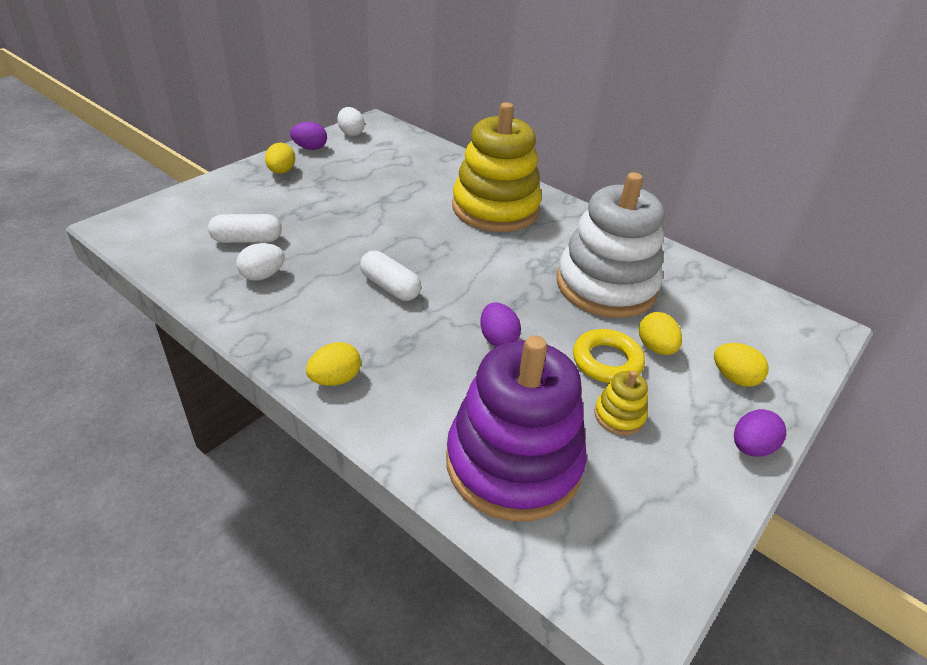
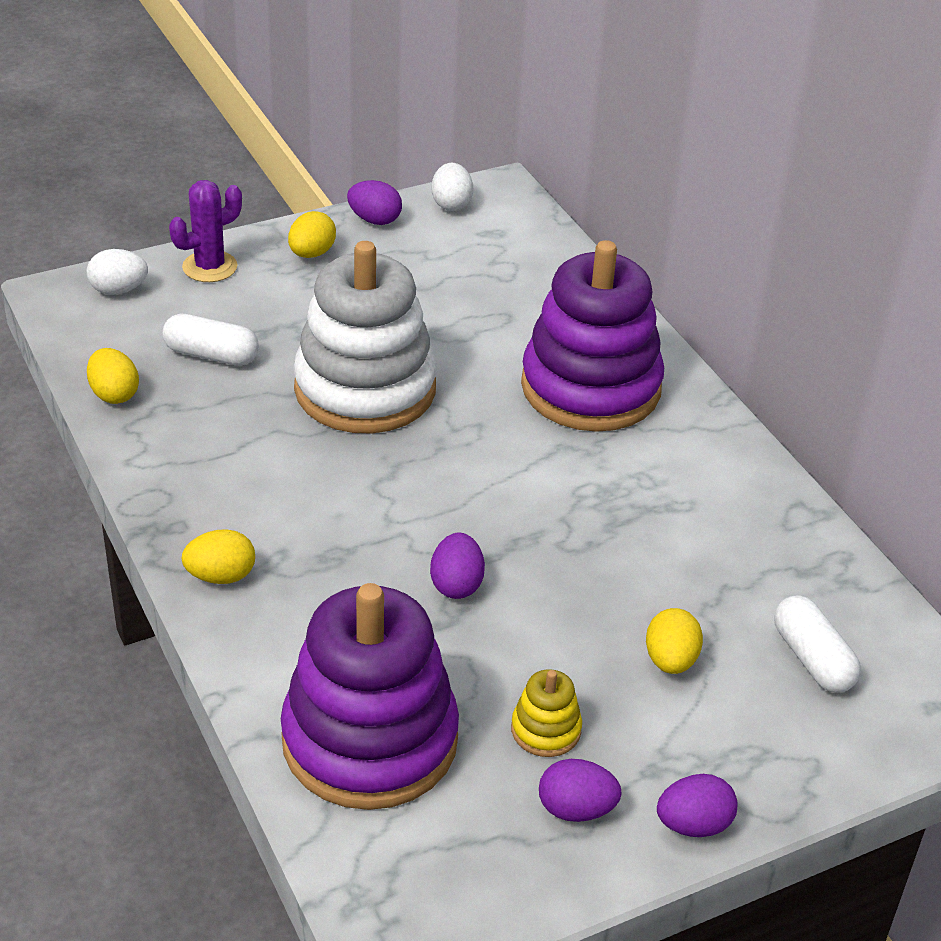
camera: 25 degrees right, 0 degrees up
white egg [236,243,285,281] -> white egg moved to [87,249,148,295]
white capsule [360,251,421,301] -> white capsule moved to [774,595,861,692]
yellow stacking toy [452,102,542,232] -> purple stacking toy [521,240,664,432]
white stacking toy [557,172,664,318] -> white stacking toy moved to [293,241,437,434]
yellow ring [573,329,645,383] -> none
yellow egg [714,343,769,387] -> yellow egg moved to [87,348,139,404]
none -> purple cactus [169,180,242,282]
none -> purple egg [539,759,622,822]

